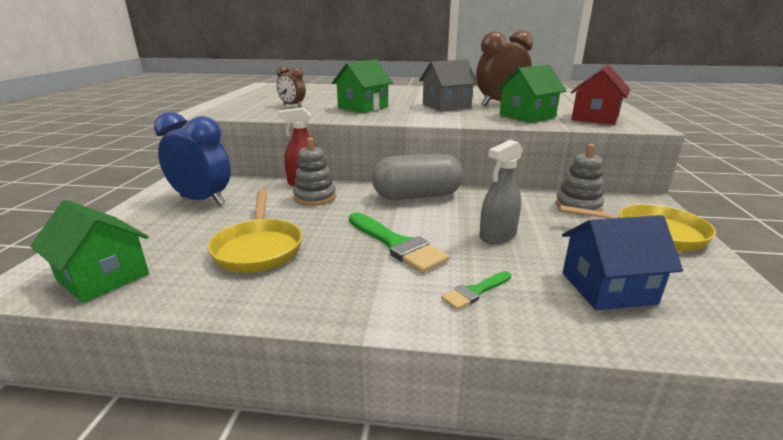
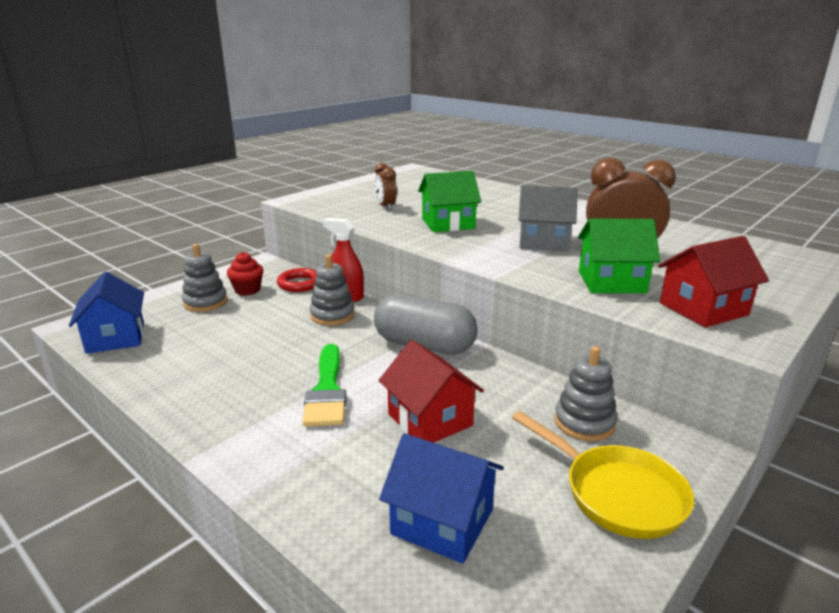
camera: 35 degrees right, 0 degrees up
green house [30,200,149,303] -> blue house [69,272,144,354]
blue clock [154,112,231,206] -> red cupcake [227,252,263,296]
yellow pan [208,190,302,273] -> none
green brush [441,271,511,310] -> none
grey spray bottle [479,140,523,244] -> red house [379,340,484,443]
none -> grey stacking toy [182,244,228,312]
none -> red ring [277,268,317,292]

